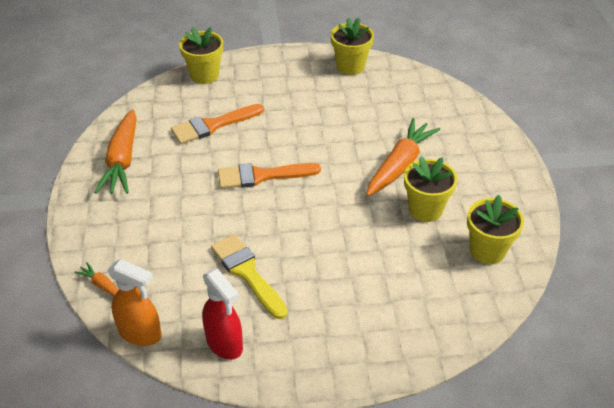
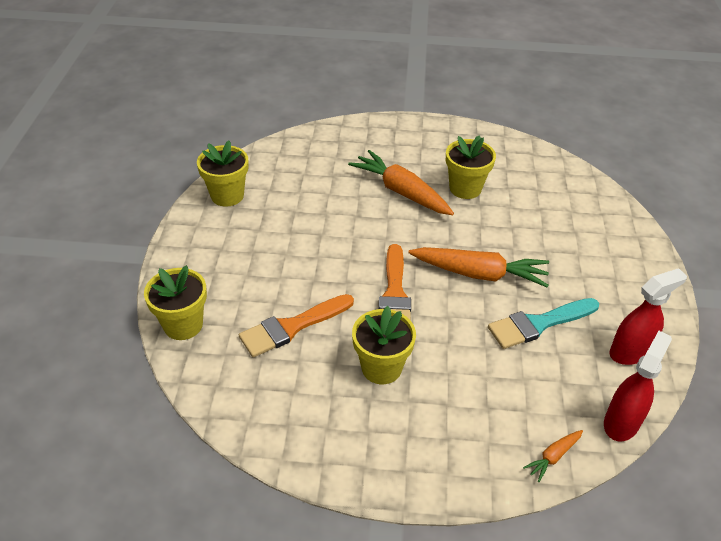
camera: 80 degrees left, 0 degrees up
orange carrot [94,109,137,194] -> orange carrot moved to [408,247,549,287]
orange spray bottle [107,259,162,346] -> red spray bottle [604,331,672,442]
orange brush [171,104,264,144] -> orange brush turned 75 degrees clockwise [239,294,354,357]
yellow brush [211,234,288,319] -> turquoise brush [488,298,599,349]
yellow flower pot [467,195,524,264] -> yellow flower pot moved to [352,306,416,384]

